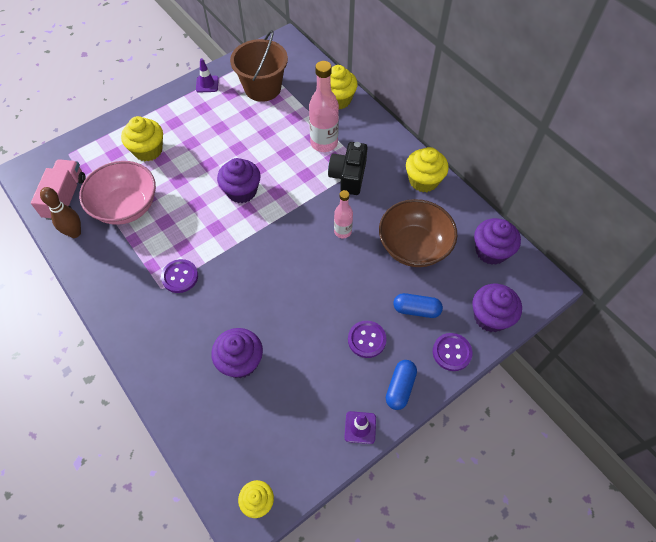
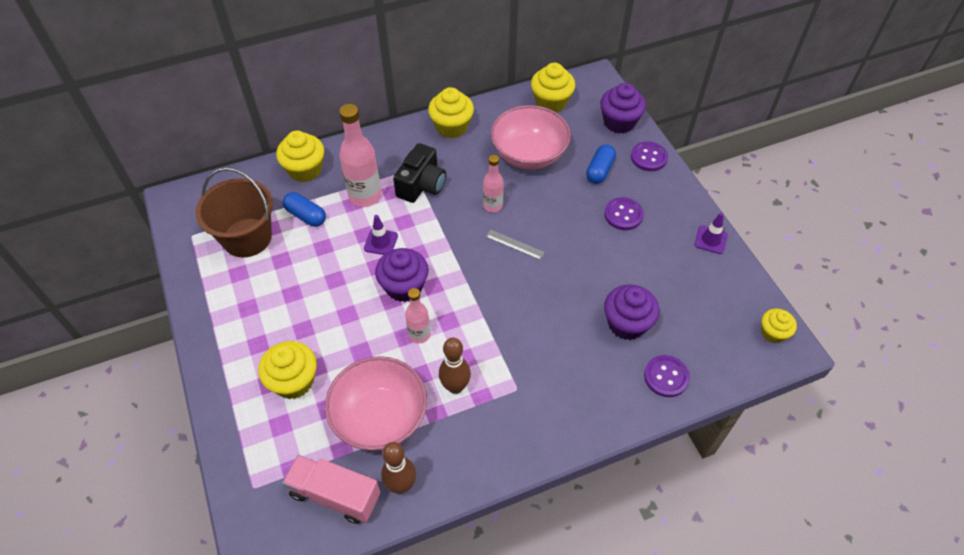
camera: 75 degrees left, 5 degrees down
purple button [161,259,198,293] -> purple button moved to [644,355,690,397]
purple traffic cone [196,58,219,93] -> purple traffic cone moved to [364,215,398,255]
black camera [328,142,367,195] -> black camera turned 90 degrees counterclockwise [393,143,446,203]
brown bowl [379,199,457,267] -> pink bowl [491,105,571,169]
blue capsule [386,360,417,410] -> blue capsule moved to [283,192,326,227]
purple cupcake [474,218,521,265] -> yellow cupcake [531,63,575,112]
none -> pink bottle [405,288,430,343]
none -> brown bowling pin [439,338,471,394]
none -> grey ruler [486,230,545,260]

